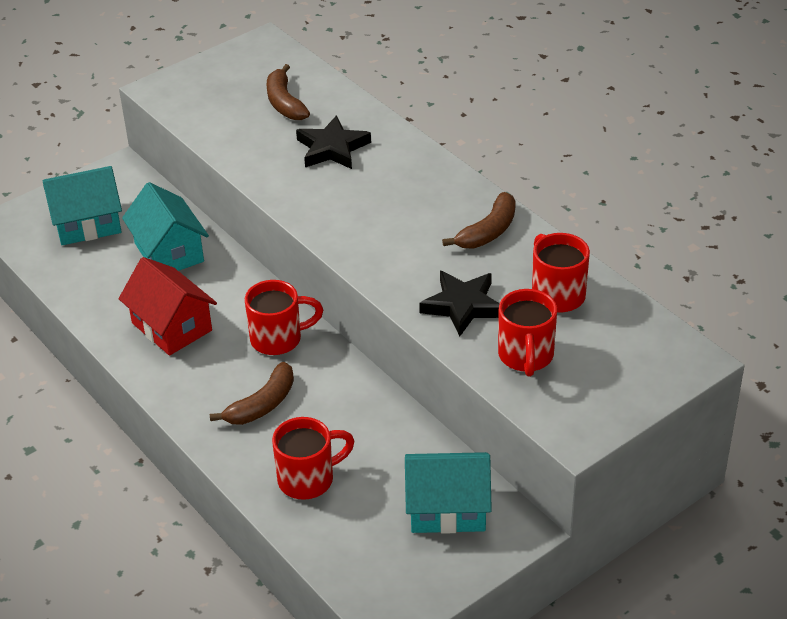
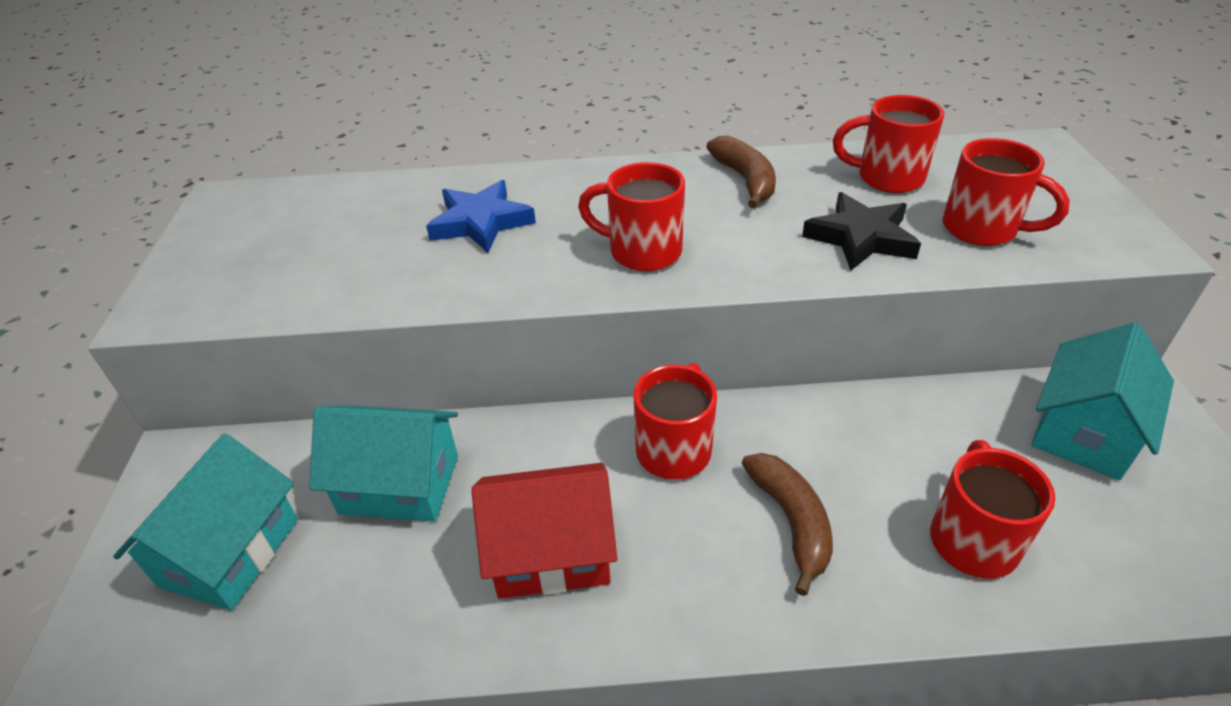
camera: 55 degrees left, 0 degrees up
brown banana [267,64,310,120] -> none
black star [296,115,371,169] -> blue star [426,180,536,253]
none -> red mug [578,162,685,271]

